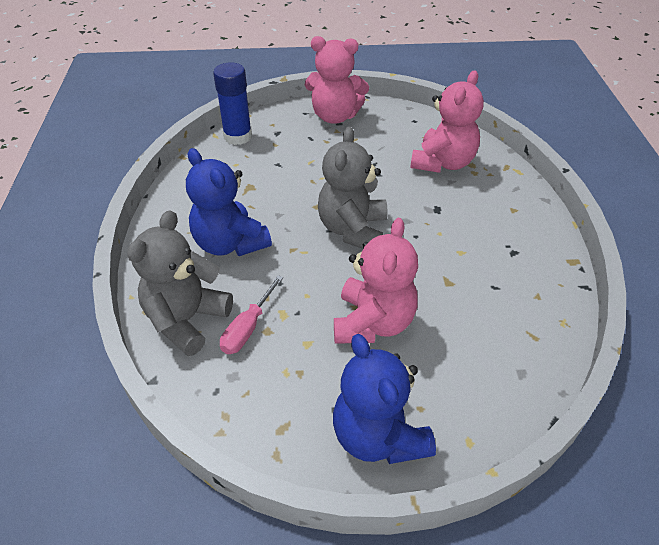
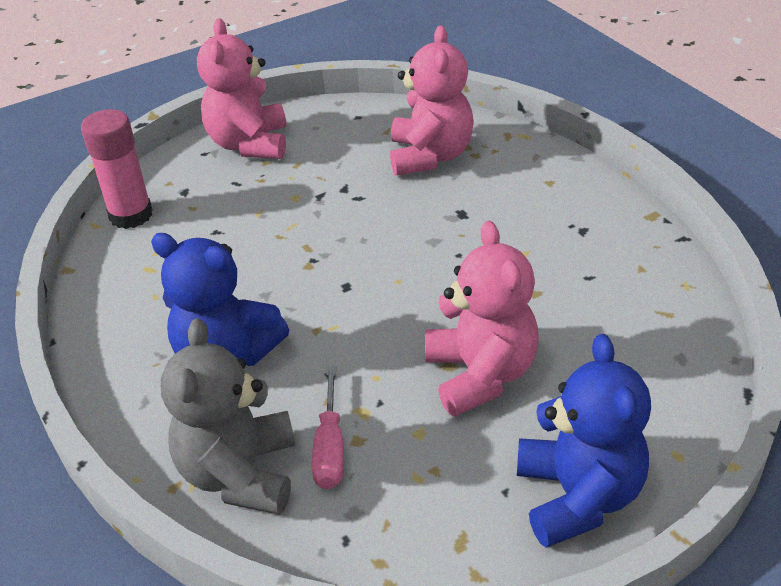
camera: 25 degrees left, 5 degrees down
blue glue stick [213,63,252,145] -> pink glue stick [81,109,153,229]
pink teddy bear [305,36,369,124] -> pink teddy bear turned 105 degrees clockwise [197,18,286,159]
grey teddy bear [318,127,388,249] -> none
blue teddy bear [333,334,436,464] -> blue teddy bear turned 135 degrees counterclockwise [517,334,651,548]

